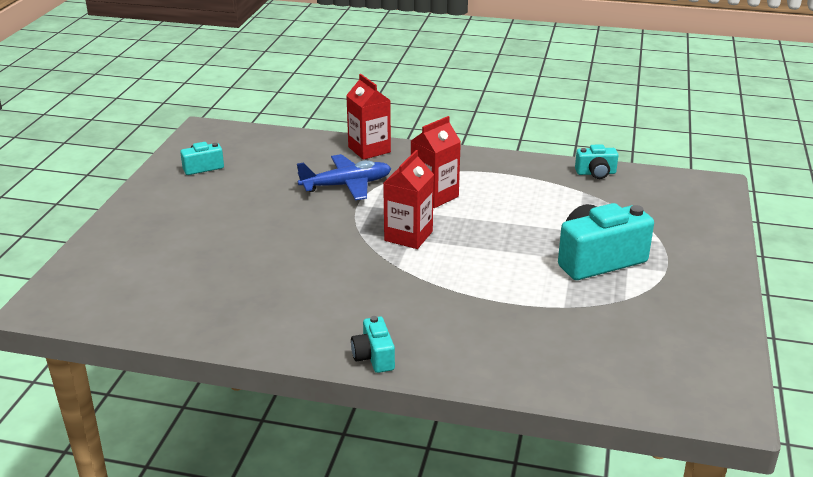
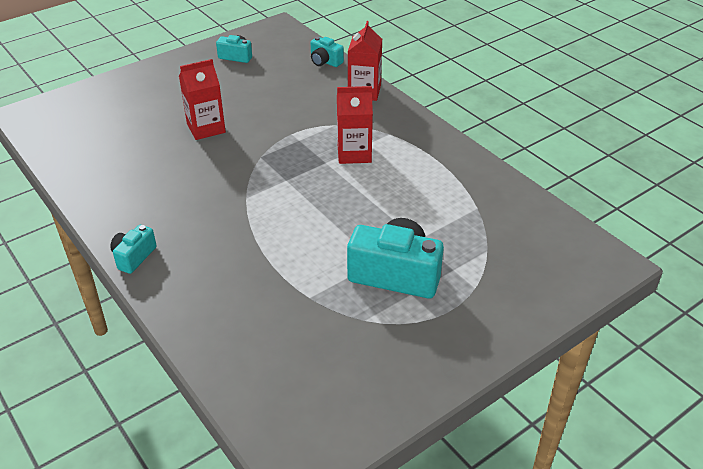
camera: 40 degrees right, 10 degrees up
blue plane [297,154,392,200] -> none
red carton [383,150,434,249] -> red carton moved to [179,59,226,140]
turquoise camera [575,144,618,179] -> turquoise camera moved to [311,37,344,67]

